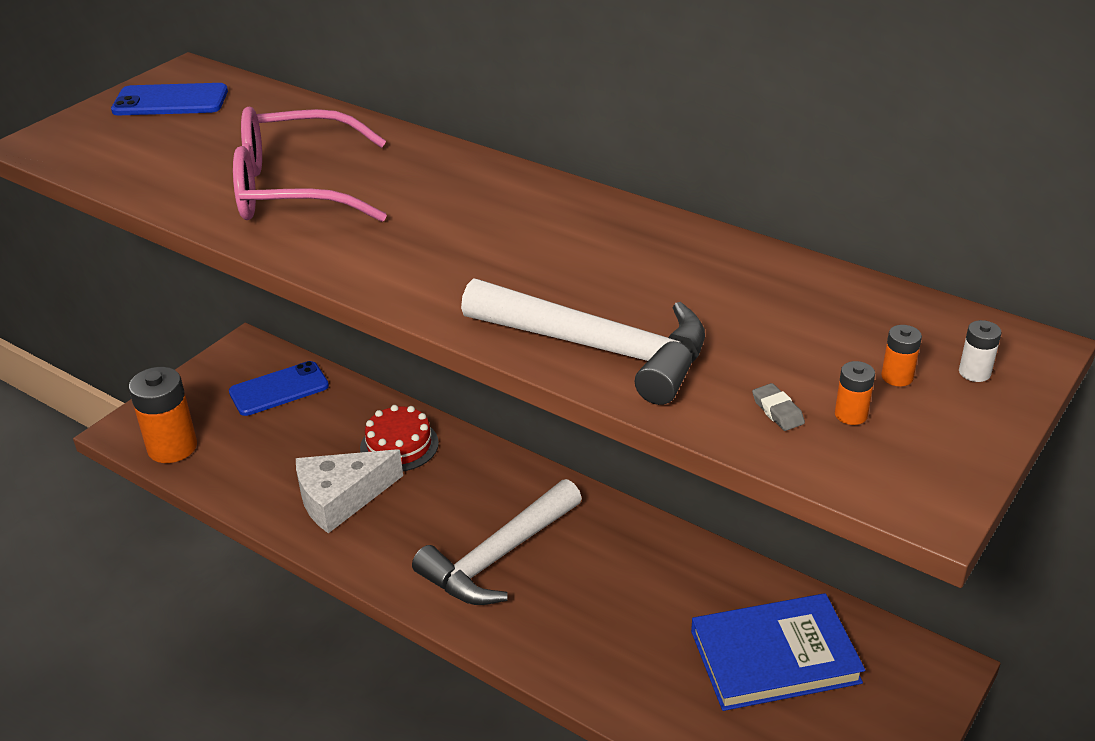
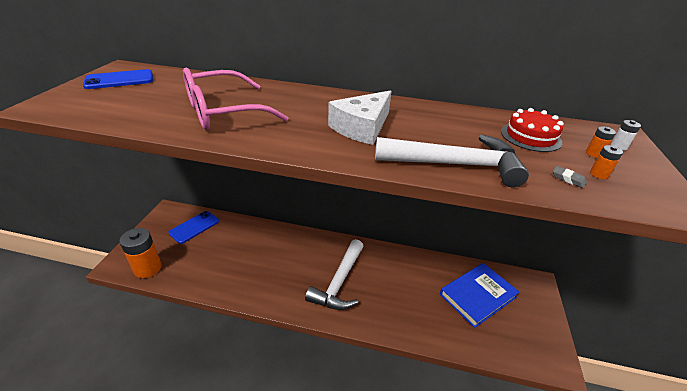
camera: 25 degrees left, 0 degrees up
white cheese [296,449,403,533] -> white cheese moved to [328,90,392,145]
red cake [360,405,439,471] -> red cake moved to [501,108,564,152]

